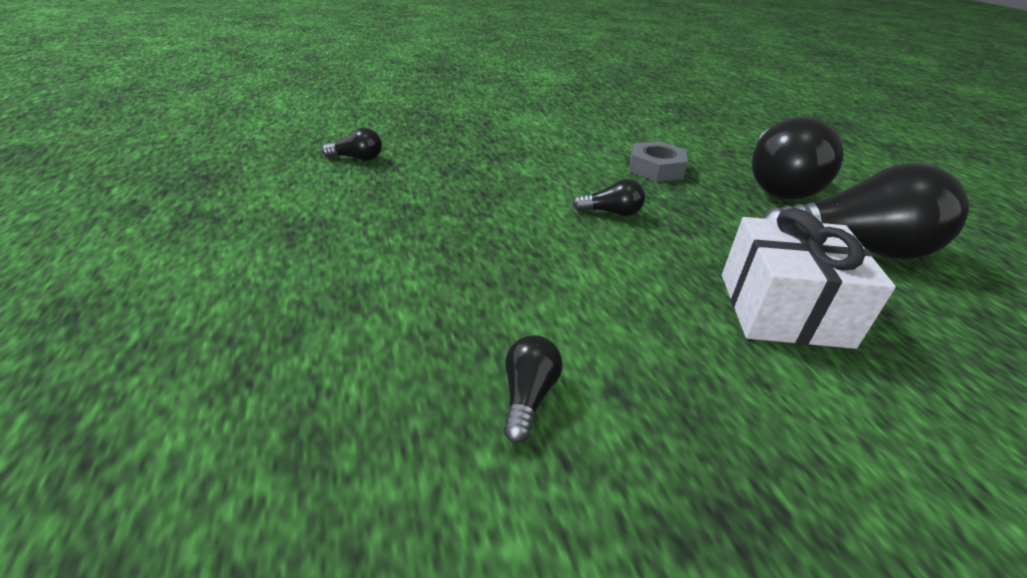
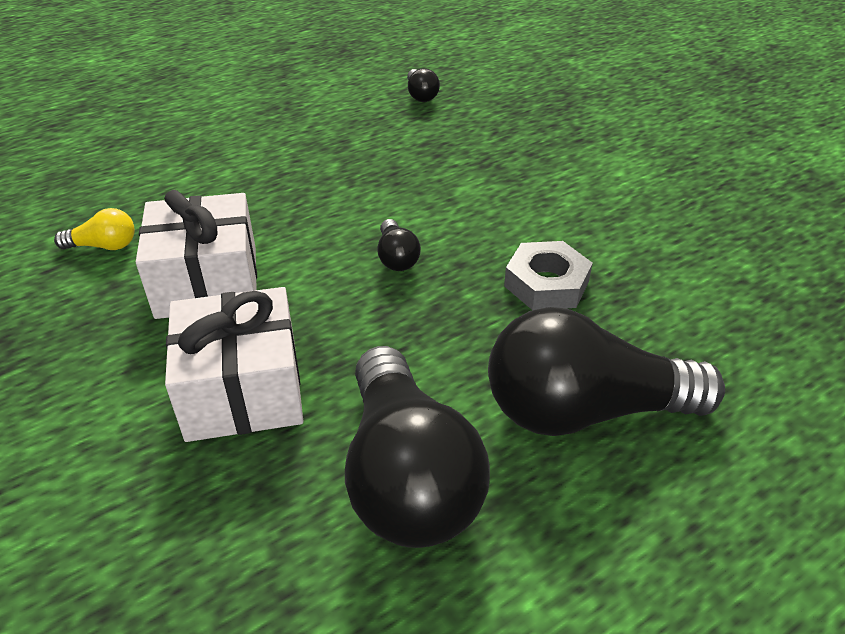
camera: 75 degrees right, 5 degrees up
black light bulb [503,335,563,443] -> yellow light bulb [54,208,135,250]
none -> white gift [136,190,257,319]

